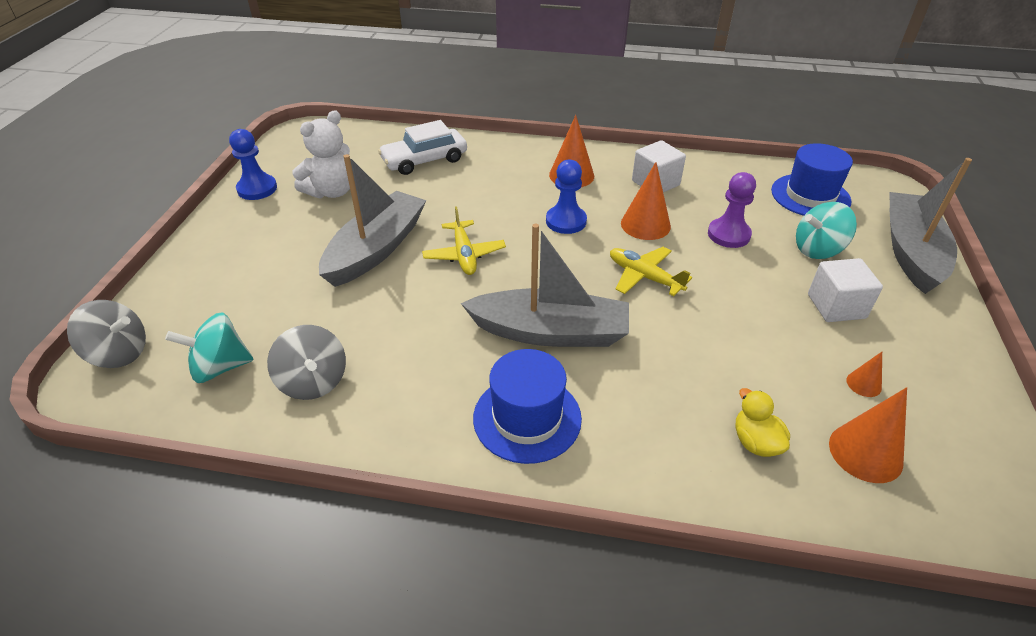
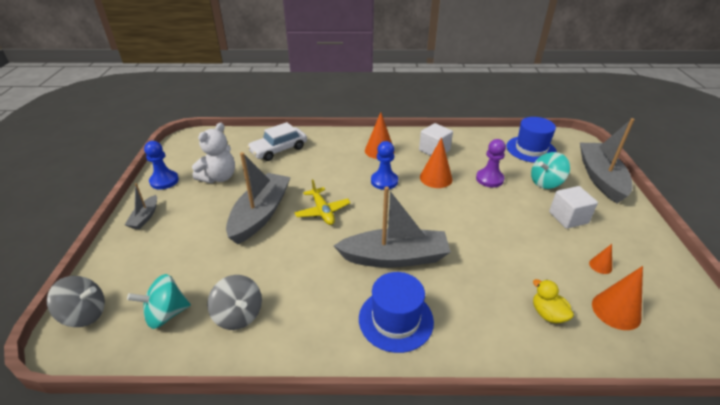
camera: 10 degrees left, 5 degrees down
yellow plane [610,247,692,296] -> none
none -> grey boat [125,183,157,229]

